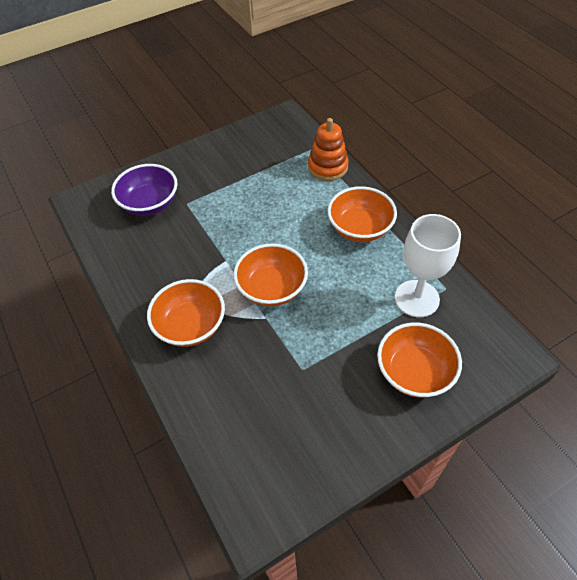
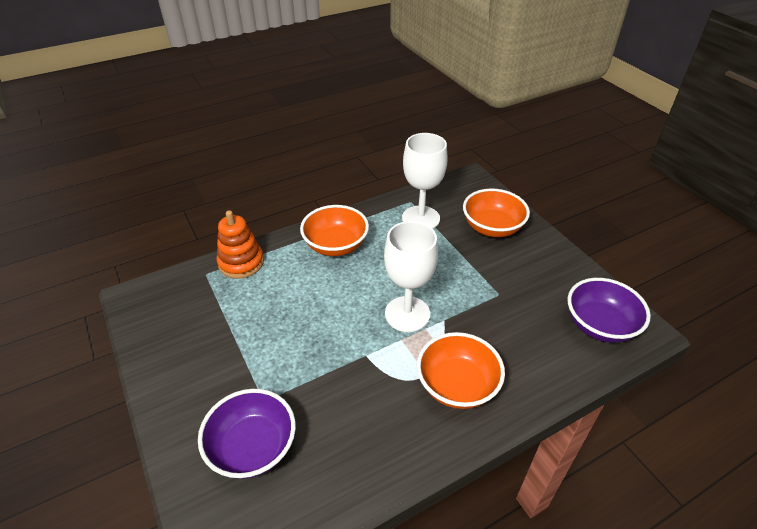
camera: 90 degrees left, 10 degrees down
orange bowl [233,243,308,306] -> white goblet [384,221,438,332]
none -> purple bowl [568,278,651,343]

